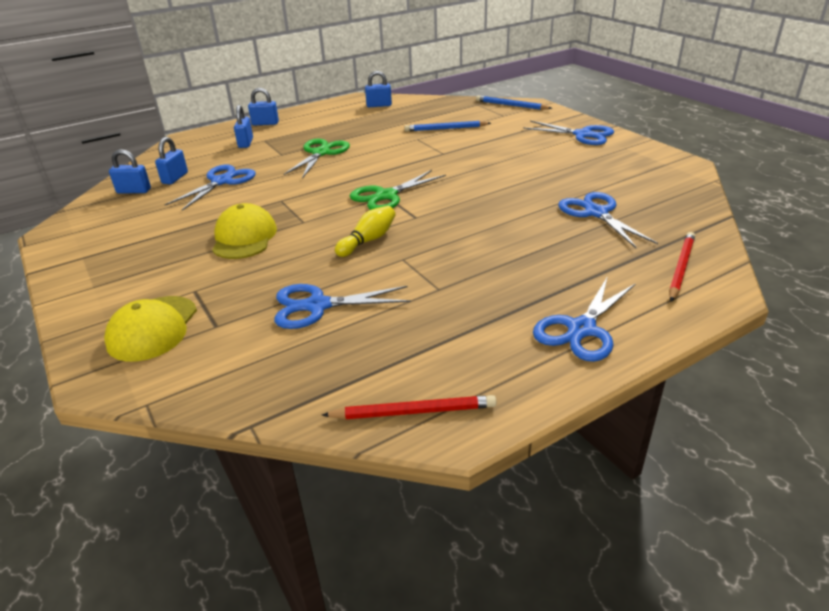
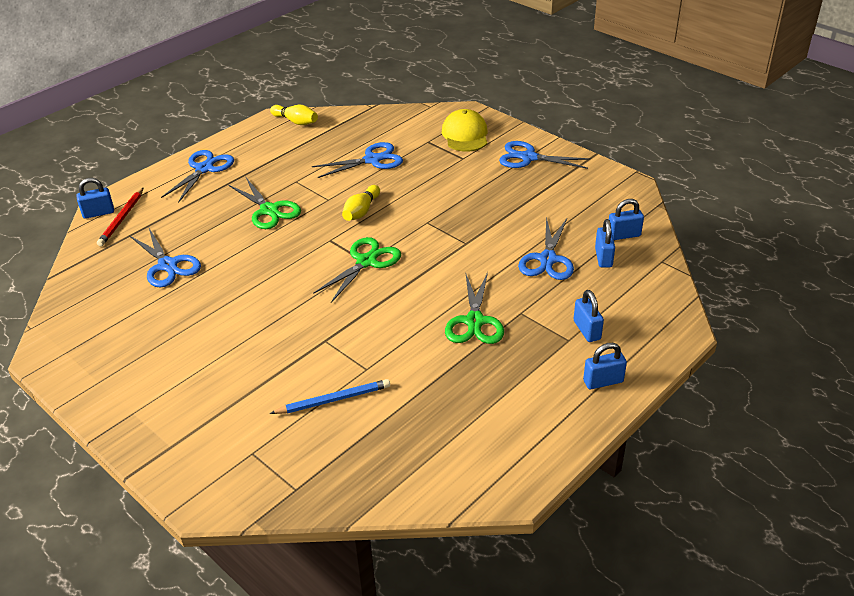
camera: 165 degrees right, 5 degrees up
yellow cap [212,203,277,259] -> none
red pencil [322,395,496,419] -> yellow bowling pin [270,105,318,125]
blue padlock [365,71,392,107] -> blue padlock moved to [77,178,114,219]
blue pencil [476,95,552,110] -> none
blue scissors [523,121,614,145] -> blue scissors moved to [499,141,591,169]
none -> green scissors [229,178,301,229]

